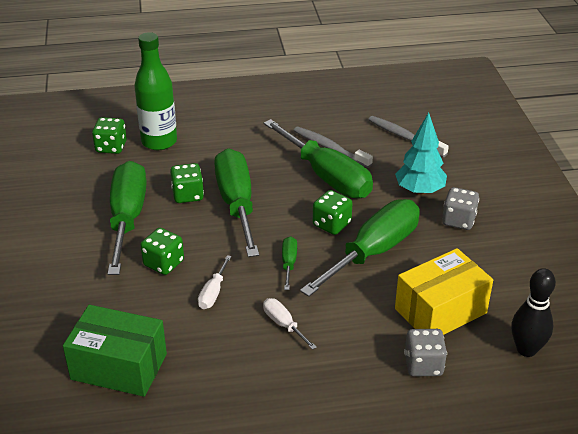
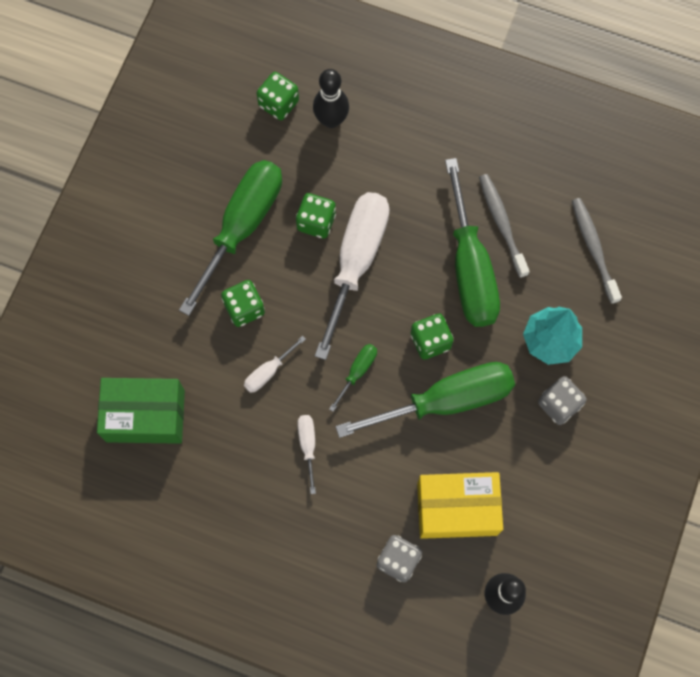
camera: 30 degrees right, 35 degrees up
green box [63,305,167,397] -> green box turned 45 degrees counterclockwise [97,378,185,444]
green bottle [134,32,177,150] -> black bowling pin [313,69,349,128]
green screwdriver [214,148,259,257] -> white screwdriver [315,192,390,360]

